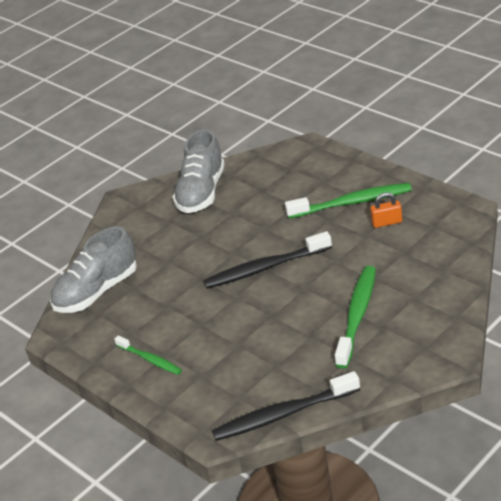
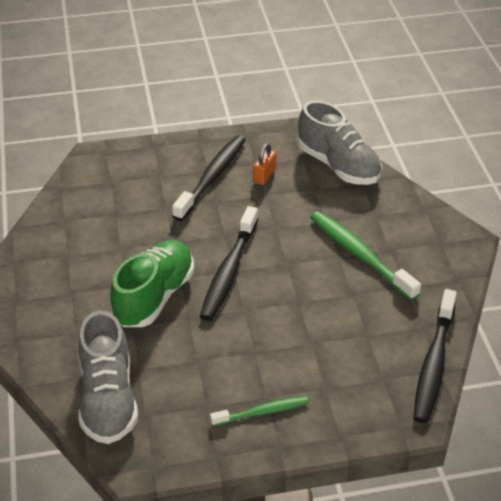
camera: 60 degrees left, 5 degrees up
grey shoe [173,129,225,213] -> grey shoe moved to [298,101,382,185]
green toothbrush [285,183,412,218] -> black toothbrush [172,136,245,221]
none -> green shoe [110,240,194,327]

